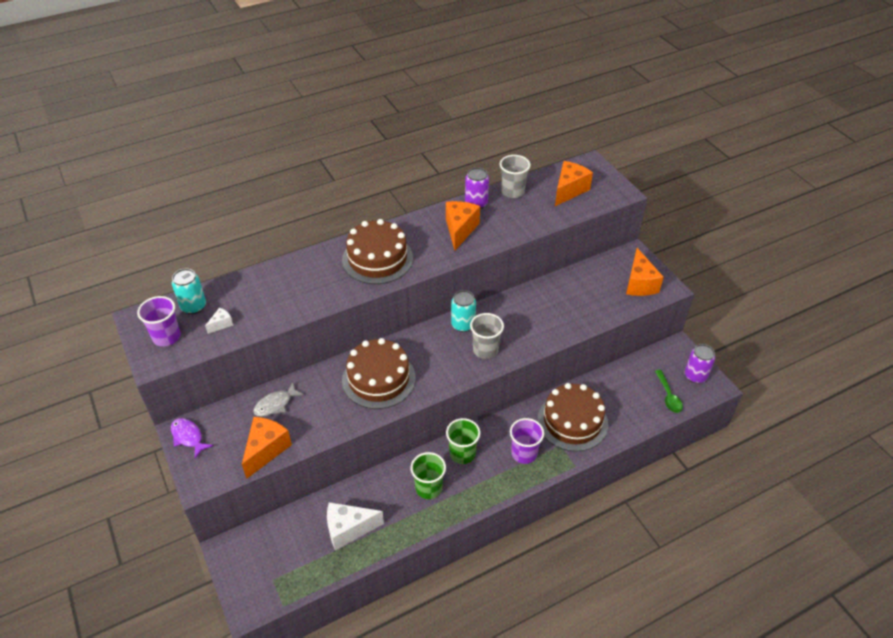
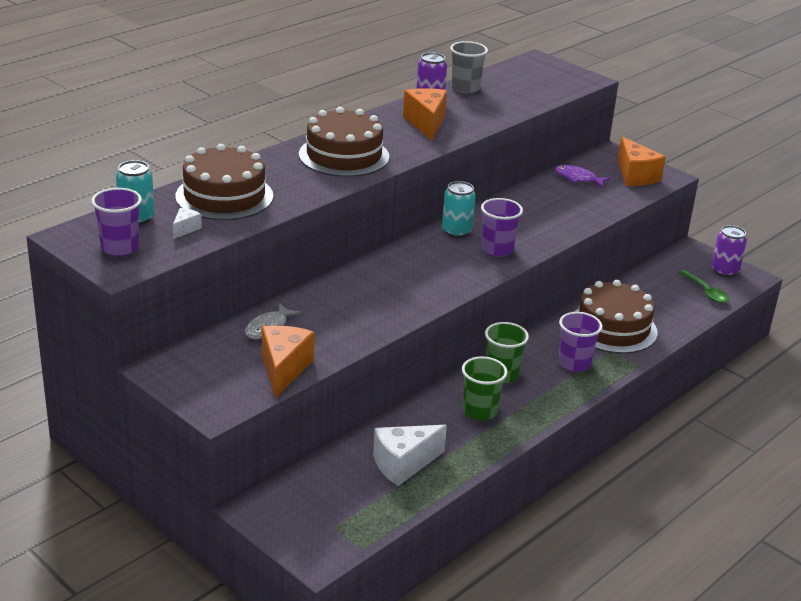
camera: 20 degrees left, 15 degrees down
purple fish [171,418,213,458] -> purple fish moved to [555,165,611,188]
brown cake [342,338,416,409] -> brown cake moved to [175,144,273,220]
grey cup [470,313,504,359] -> purple cup [481,198,523,256]
orange cheese [555,161,593,206] -> none

